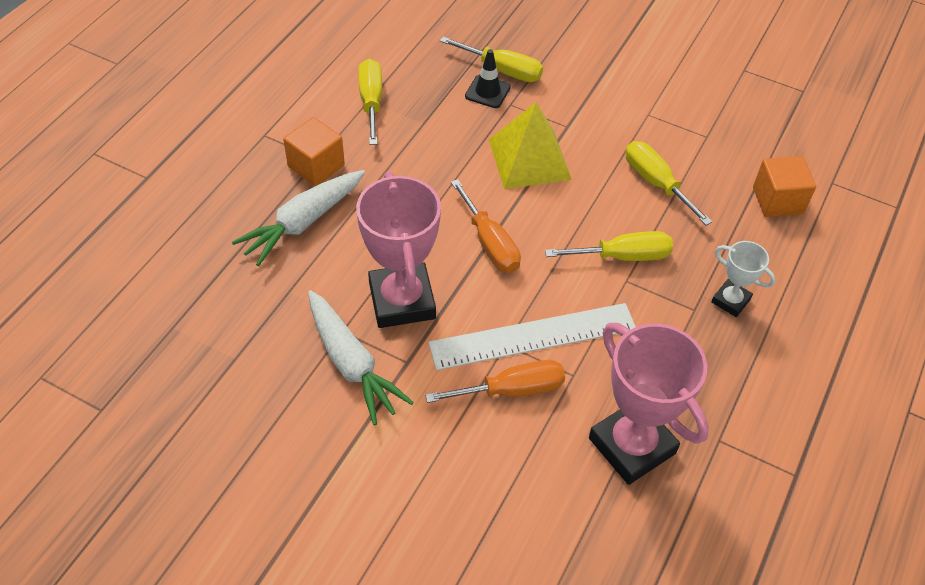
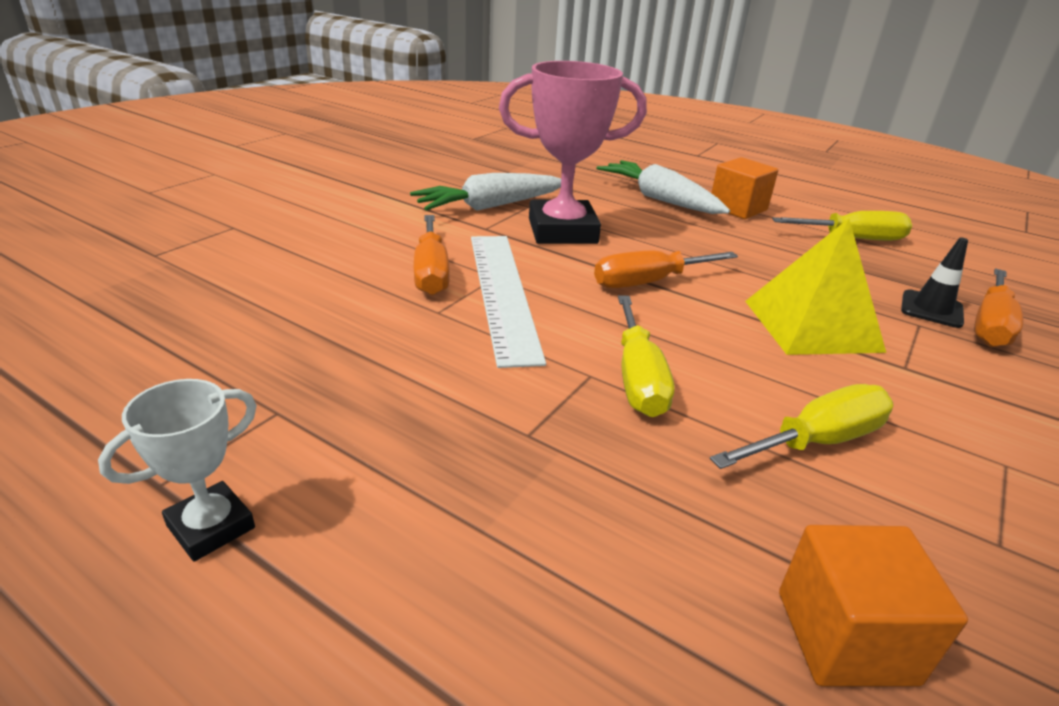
camera: 95 degrees right, 20 degrees down
yellow screwdriver [440,37,543,82] -> orange screwdriver [974,268,1024,347]
pink trophy [589,323,709,485] -> none
white trophy [711,241,776,317] -> white trophy moved to [98,379,257,562]

